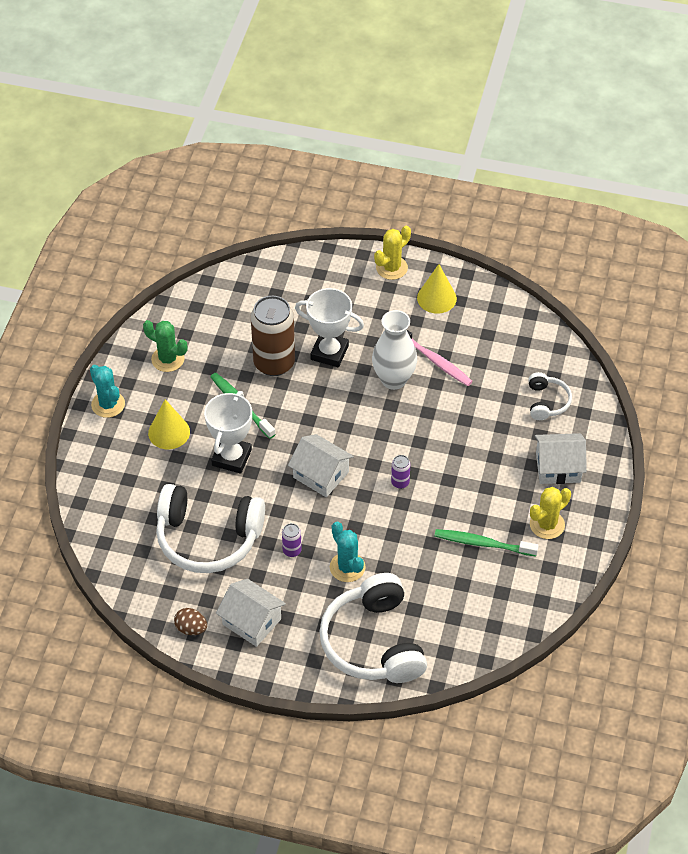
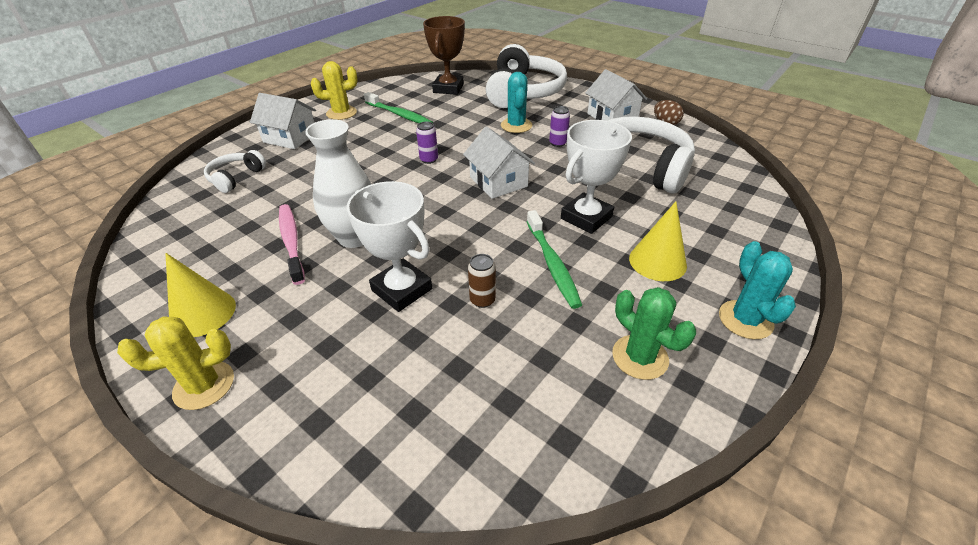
camera: 155 degrees left, 10 degrees down
brown can [251,296,295,376] -> brown can [468,254,496,308], size x0.42
none -> brown trophy [423,16,465,95]

